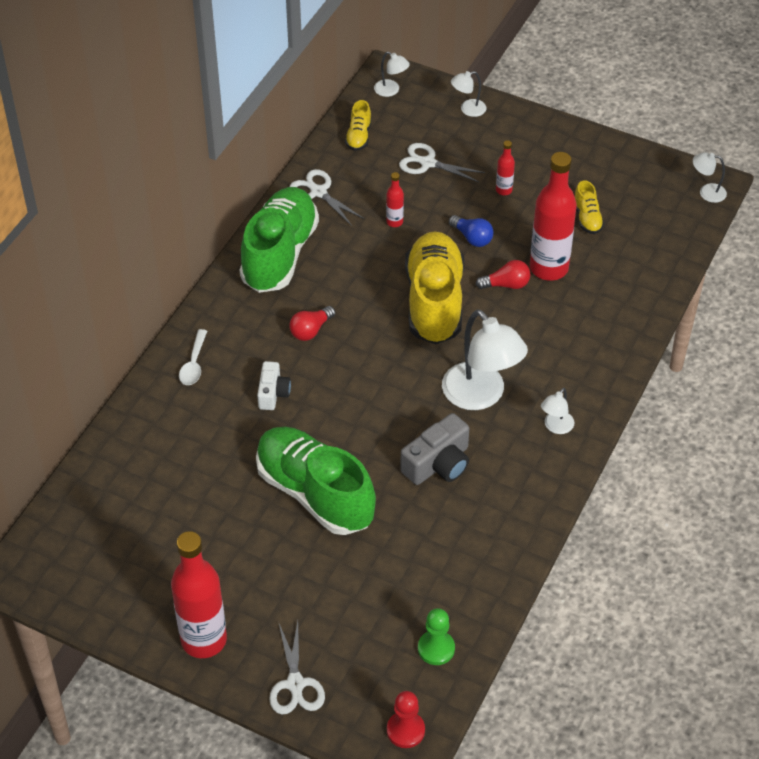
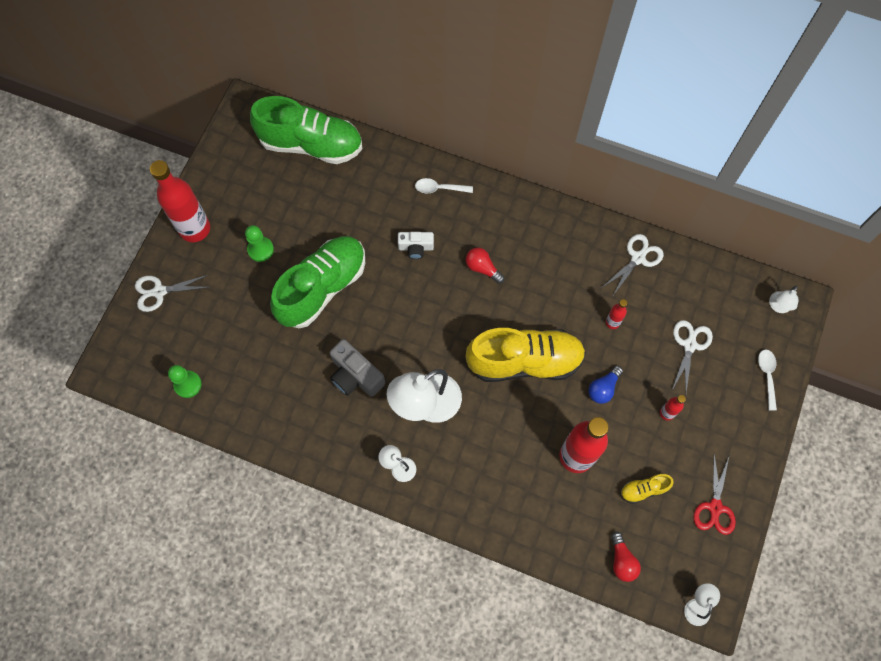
camera: 85 degrees right, 20 degrees up
green shoe [240,187,319,293] -> green shoe moved to [250,96,362,164]
yellow shoe [345,100,372,151] -> none
red pawn [387,691,425,748] -> none
white lamp [451,71,486,117] -> white spoon [758,349,777,411]
red light bulb [476,260,530,289] -> red light bulb moved to [611,532,641,582]
none -> green pawn [245,225,274,262]
none -> red scissors [693,454,736,535]

